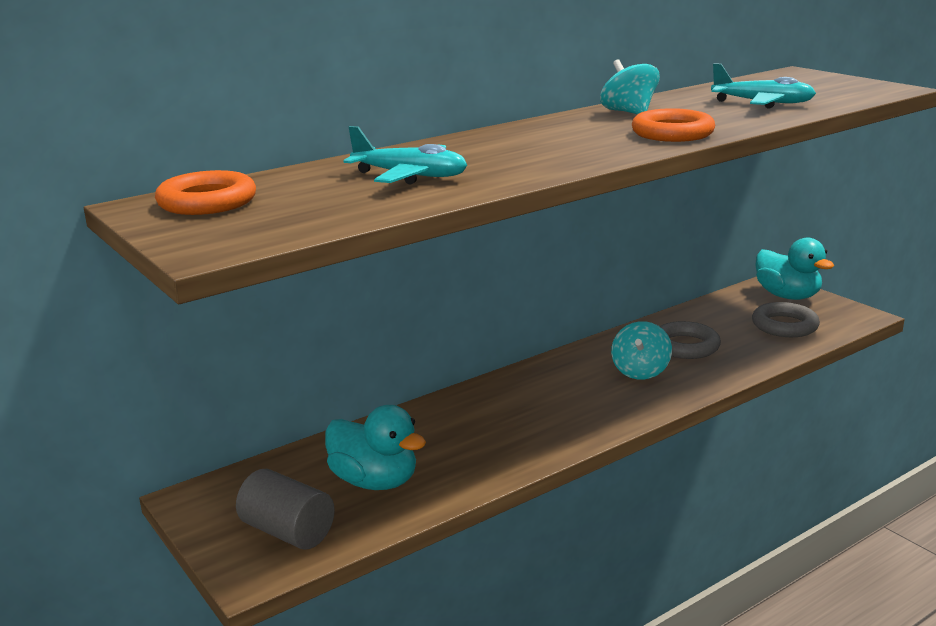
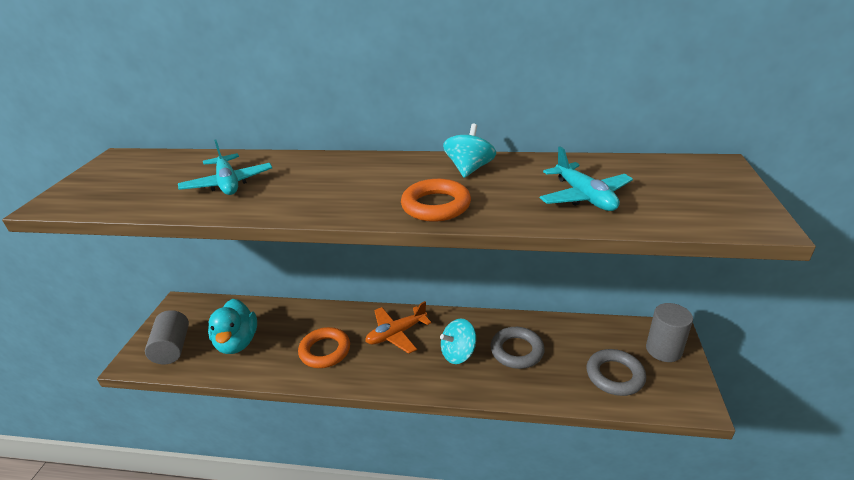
camera: 45 degrees right, 10 degrees up
orange ring [155,170,256,215] -> orange ring moved to [298,327,350,368]
turquoise duck [756,237,834,300] -> grey cylinder [646,303,693,362]
none -> orange plane [365,301,431,354]

